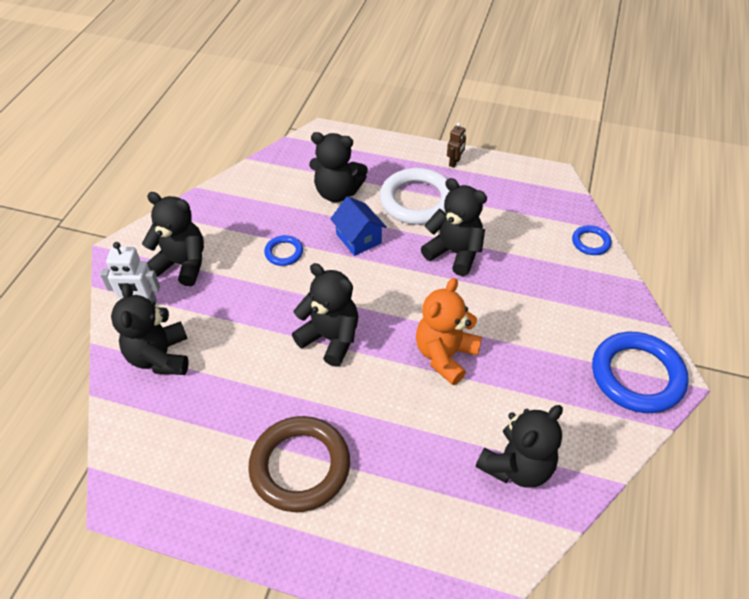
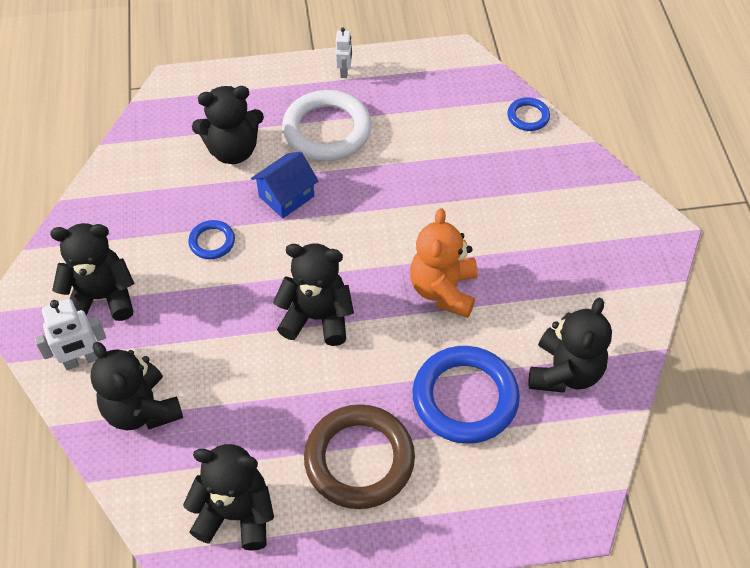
camera: 25 degrees left, 5 degrees up
blue house [330,196,387,256] -> blue house turned 75 degrees counterclockwise [251,151,318,218]
black teddy bear [421,178,487,276] -> black teddy bear moved to [183,444,274,551]
brown robot [447,123,466,168] -> white robot [335,27,352,78]
blue ring [592,332,689,413] -> blue ring moved to [412,346,520,444]

